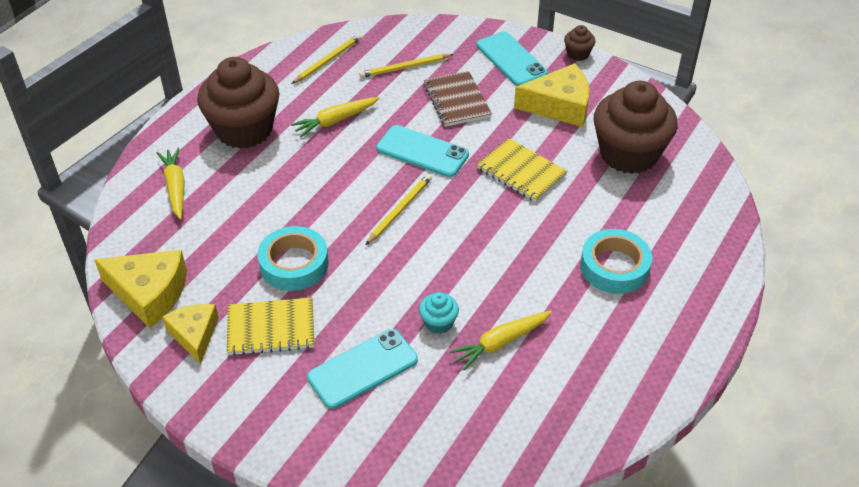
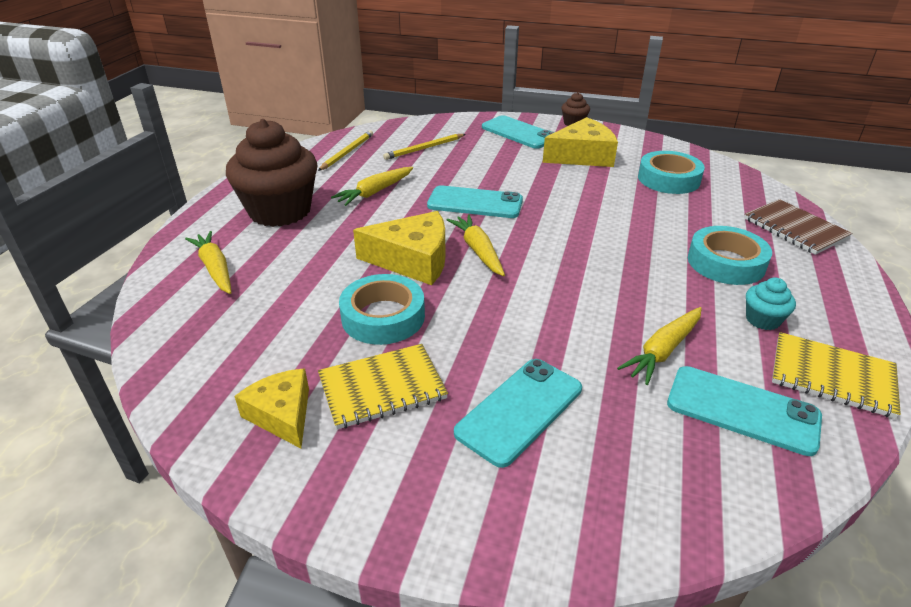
camera: 15 degrees left, 10 degrees down
yellow cheese [94,250,187,328] -> yellow cheese moved to [353,211,446,285]
yellow pencil [365,174,432,245] -> yellow carrot [447,214,505,276]
turquoise cupcake [419,292,459,334] -> turquoise cupcake moved to [746,277,796,330]
brown notebook [424,71,492,127] -> brown notebook moved to [744,199,852,255]
yellow notebook [477,138,568,202] -> yellow notebook moved to [772,332,901,419]
brown cupcake [594,81,678,174] -> turquoise tape [638,151,705,194]
none -> turquoise phone [667,366,822,456]

